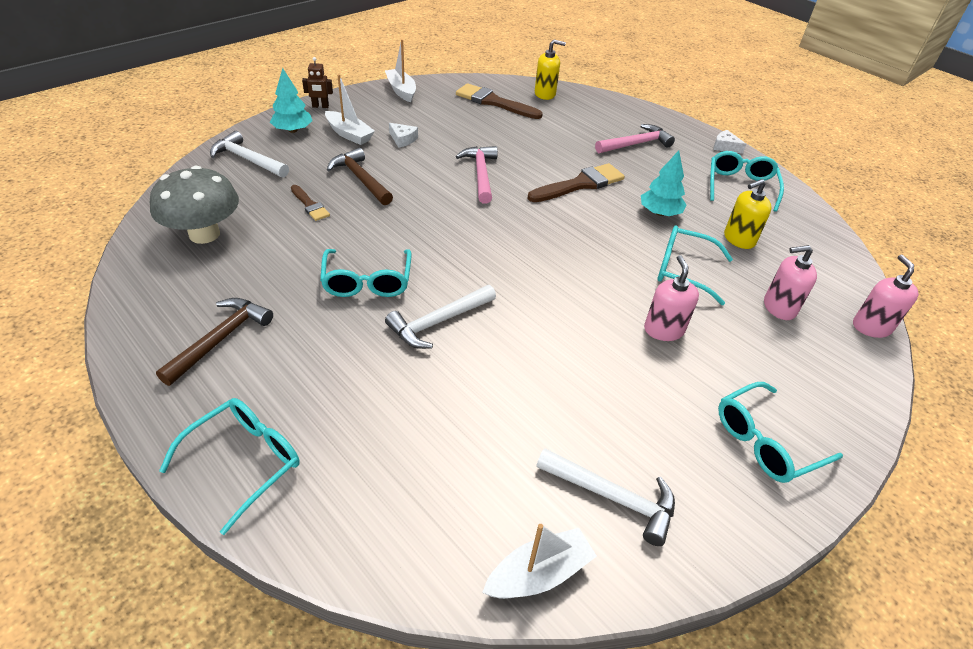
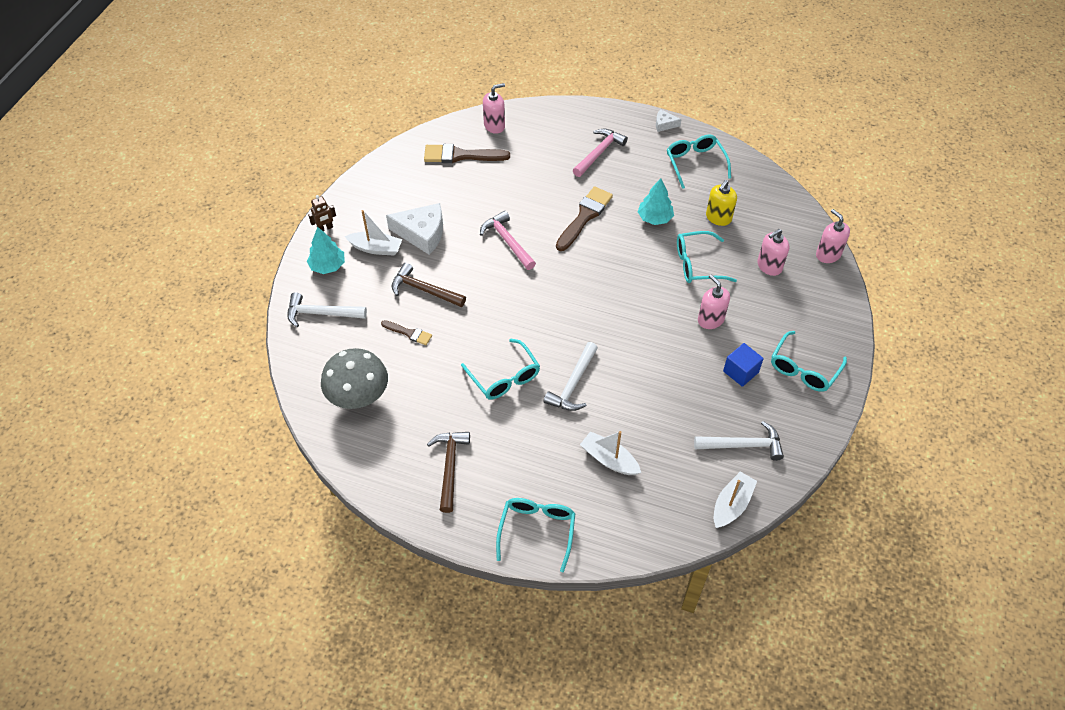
camera: 25 degrees left, 10 degrees up
white boat [385,39,416,102] -> white boat moved to [580,431,641,475]
white cheese [389,123,418,148] -> white cheese [386,203,443,255], size x2.04
yellow soap dispenser [535,40,566,100] -> pink soap dispenser [483,83,505,134]
none -> blue cube [723,343,764,387]

